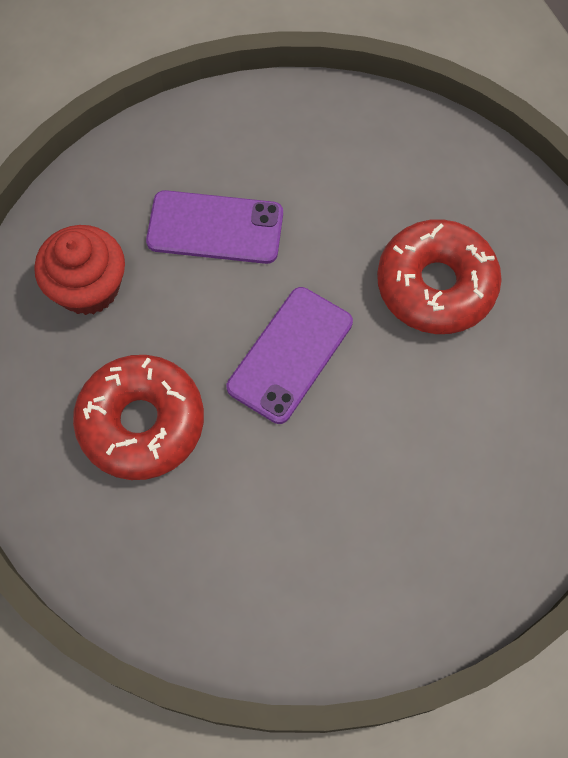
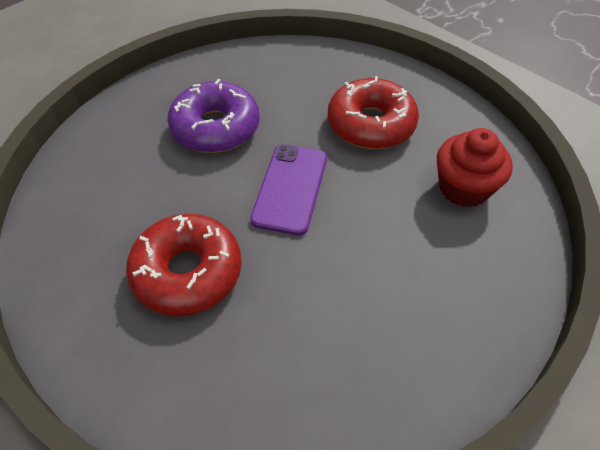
camera: 160 degrees right, 15 degrees down
purple phone [146,190,283,264] -> none
none -> purple donut [167,79,260,153]

